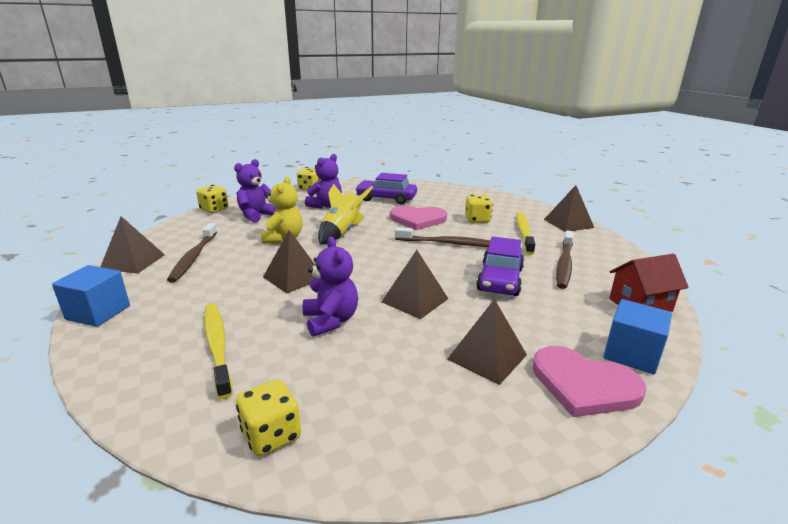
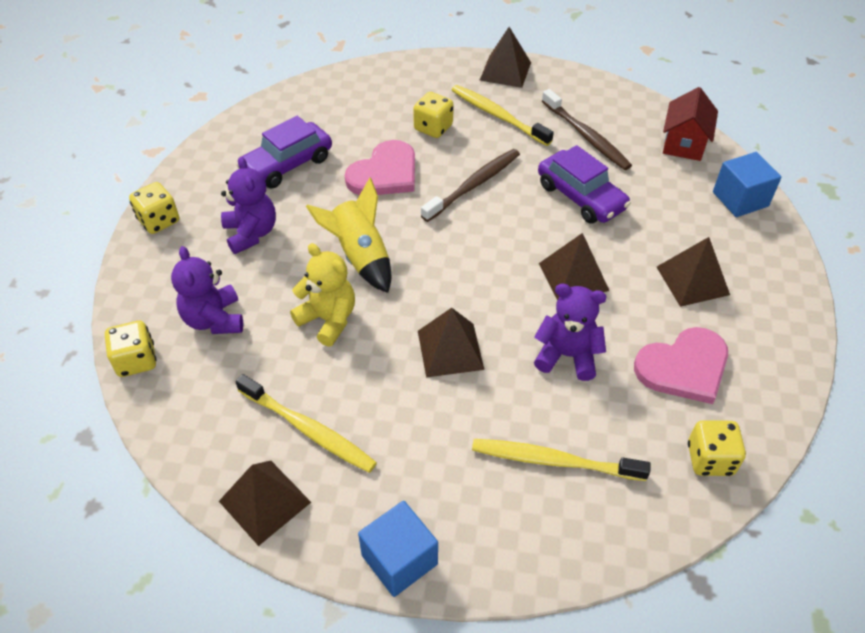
camera: 55 degrees left, 25 degrees up
brown toothbrush [167,223,217,282] -> yellow toothbrush [235,374,377,473]
pink heart [532,346,646,417] -> pink heart moved to [634,327,728,404]

